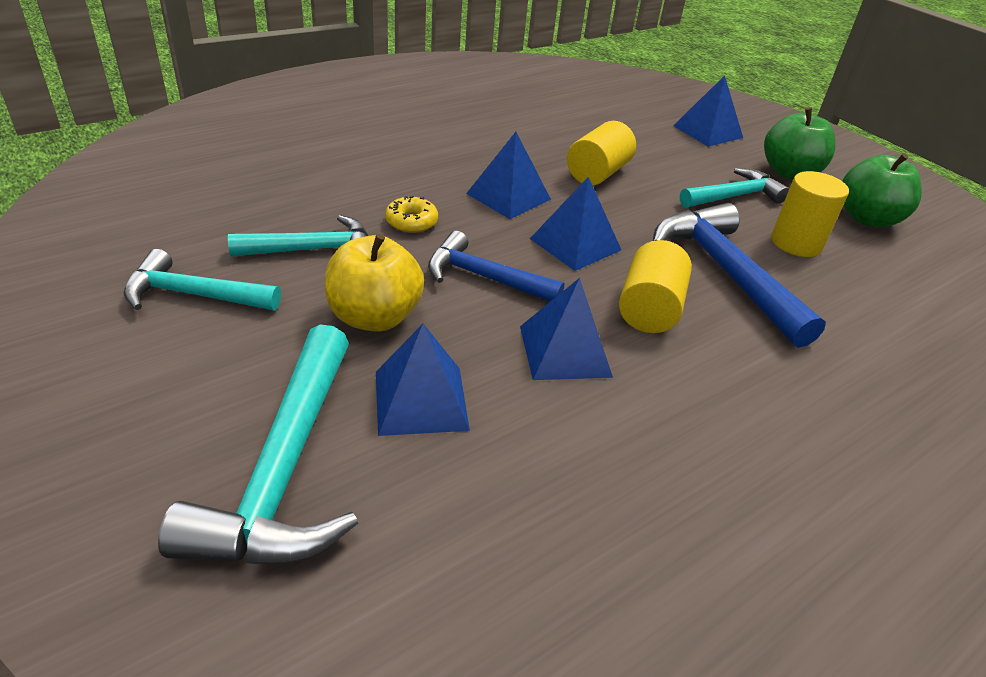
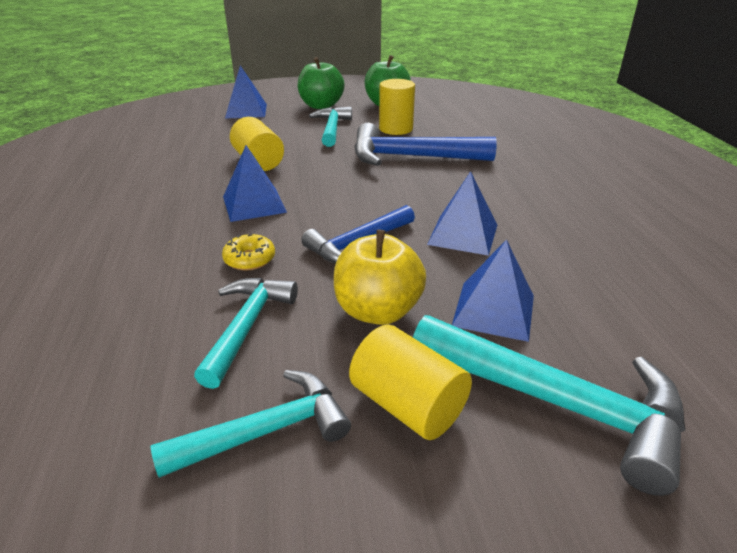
camera: 60 degrees left, 5 degrees down
turquoise hammer [123,249,281,310] -> turquoise hammer turned 150 degrees counterclockwise [151,370,351,478]
blue pyramid [530,177,621,271] -> none
yellow cylinder [619,240,692,333] -> yellow cylinder moved to [349,325,472,440]

